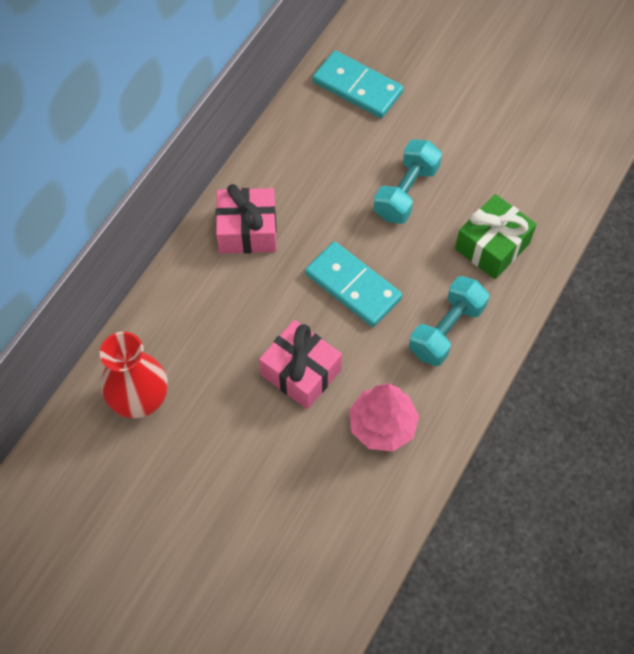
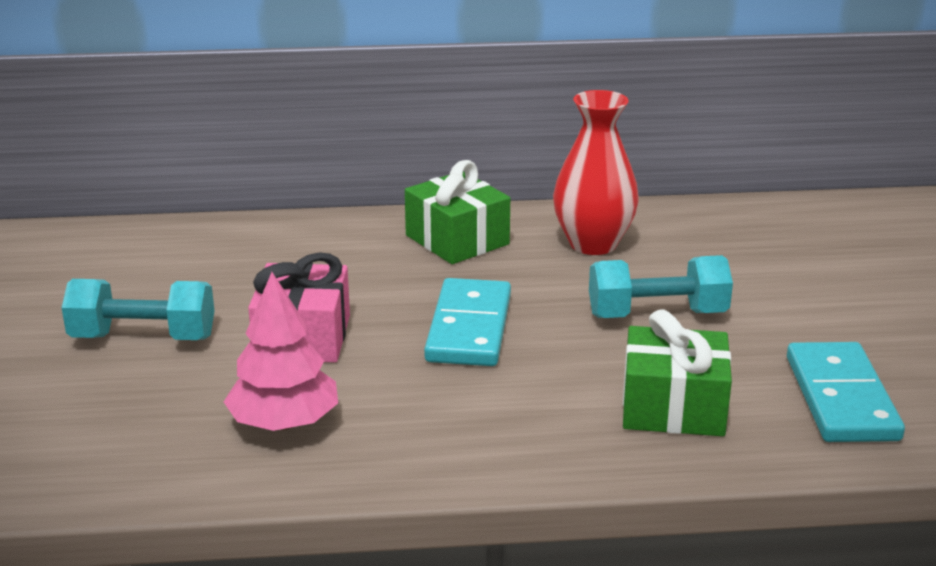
camera: 55 degrees right, 35 degrees down
red vase [100,332,168,418] -> red vase moved to [553,90,639,255]
pink gift [216,184,277,254] -> green gift [405,160,510,264]
turquoise domino [313,51,403,118] -> turquoise domino moved to [787,342,905,442]
turquoise dumbbell [409,276,489,366] -> turquoise dumbbell moved to [62,279,215,340]

